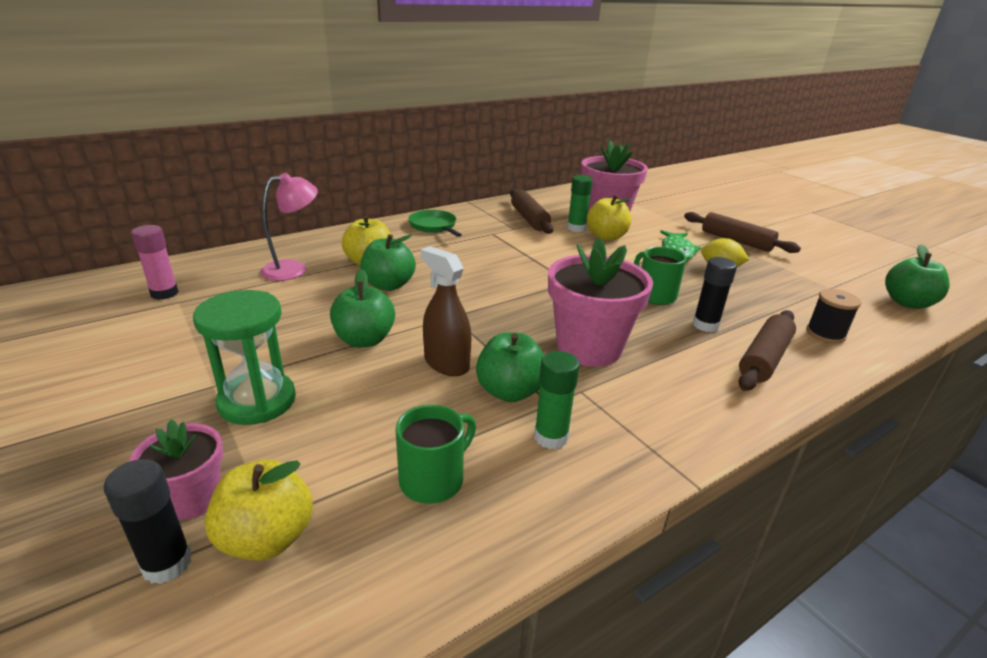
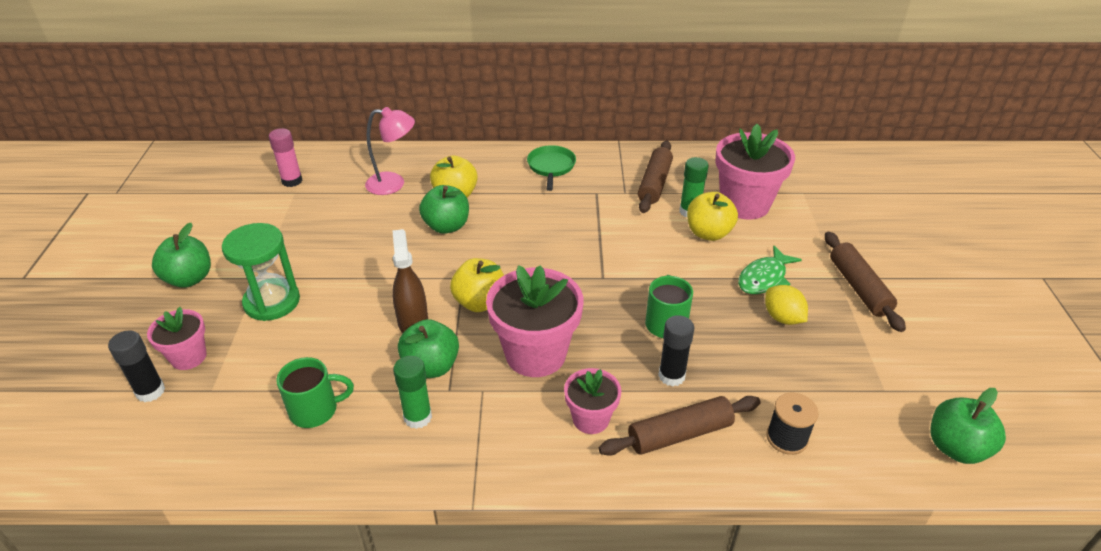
camera: 35 degrees right, 10 degrees up
yellow apple [205,459,313,561] -> yellow apple moved to [450,258,504,312]
green apple [330,269,395,347] -> green apple moved to [152,223,211,288]
none -> pink flower pot [564,368,621,434]

